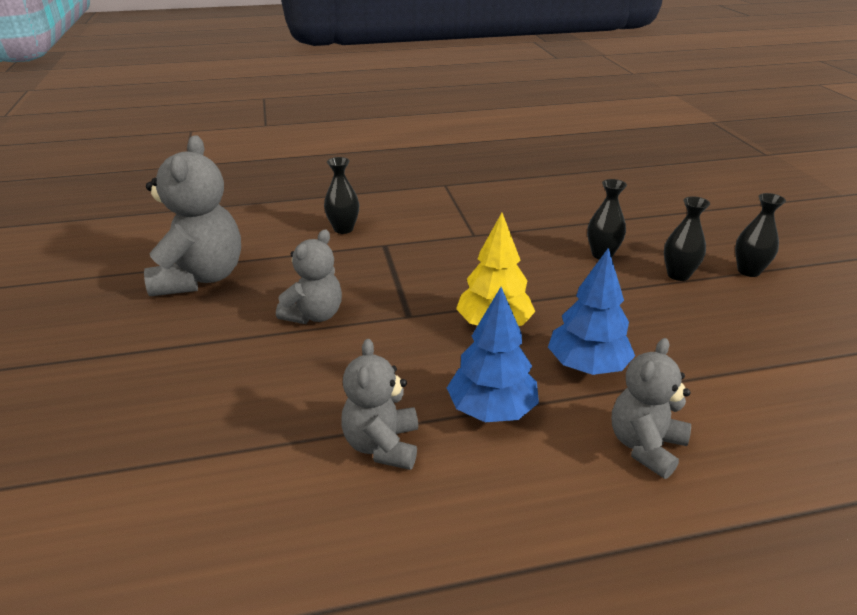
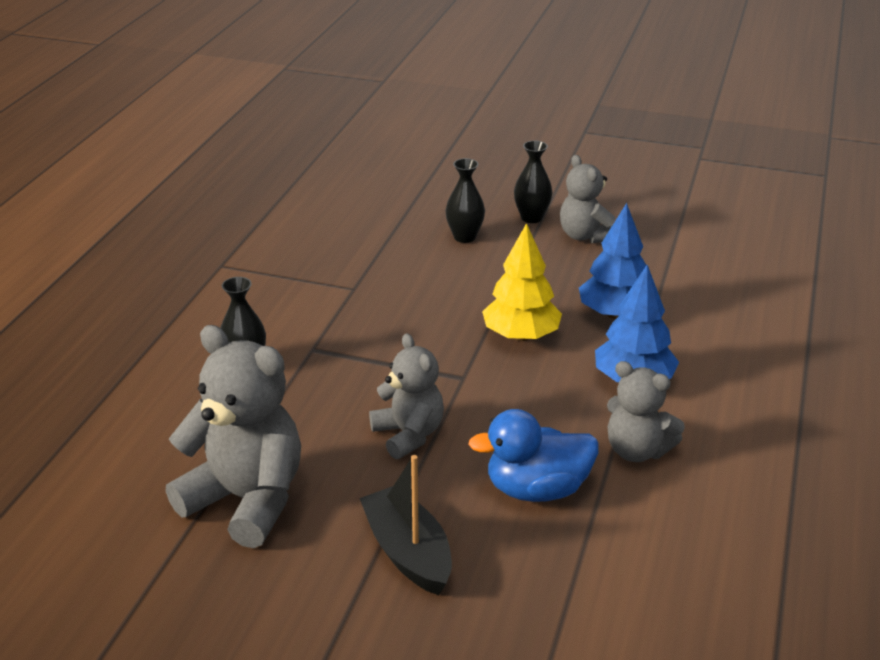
camera: 60 degrees left, 0 degrees up
grey teddy bear [612,338,691,479] -> grey teddy bear moved to [560,155,615,243]
black vase [735,193,786,277] -> none
none -> black boat [359,455,452,595]
none -> blue duck [468,409,599,502]

